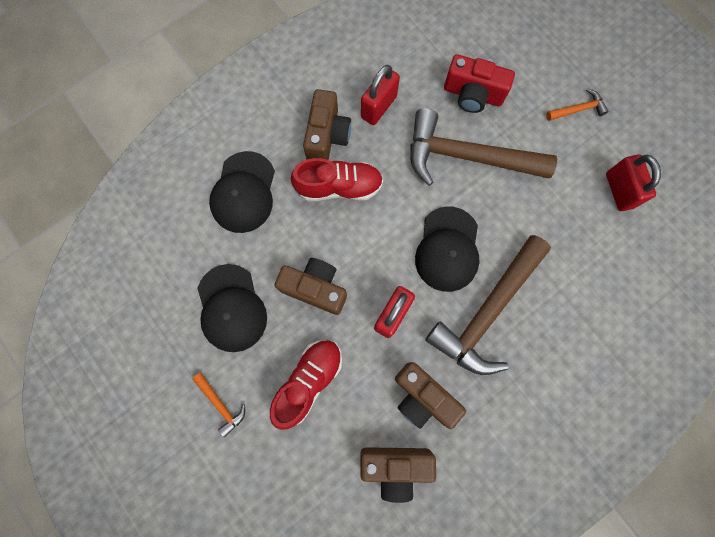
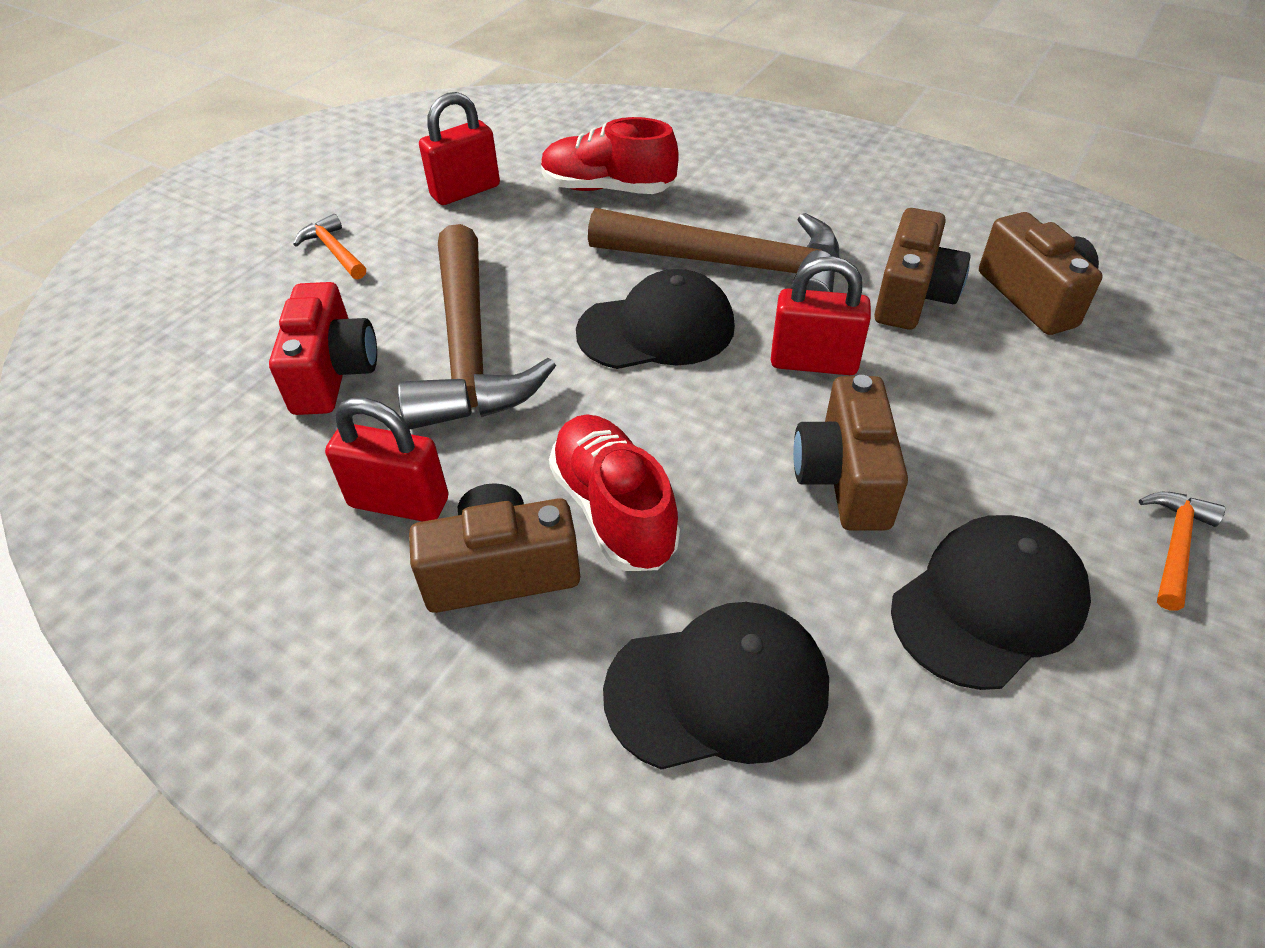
camera: 110 degrees left, 30 degrees down
red shoe [270,340,342,430] -> red shoe moved to [541,117,679,194]

